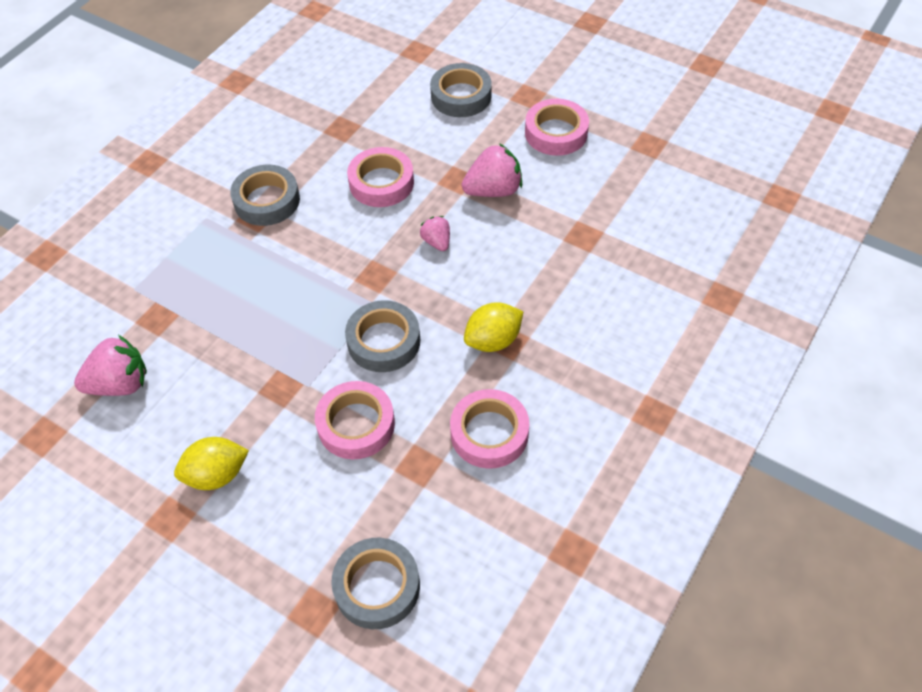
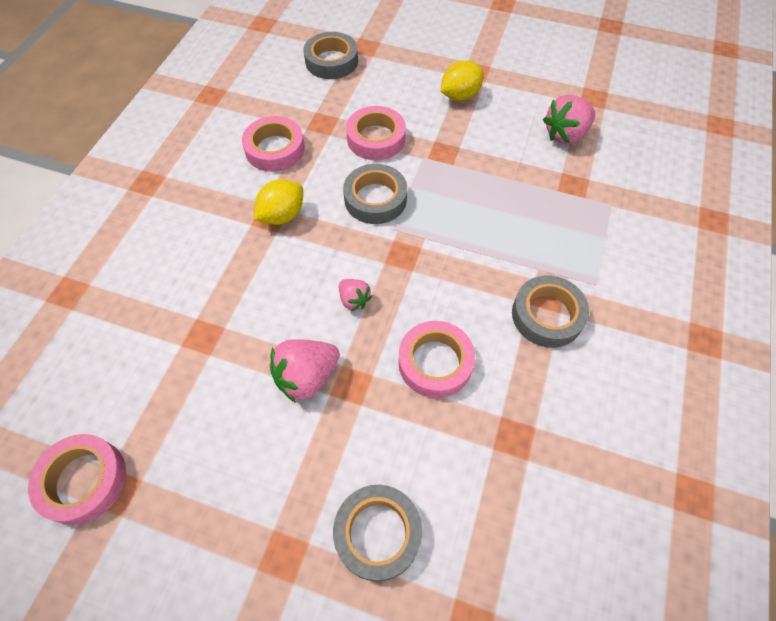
camera: 165 degrees right, 5 degrees up
pink tape [525,99,589,156] -> pink tape moved to [28,434,126,525]

